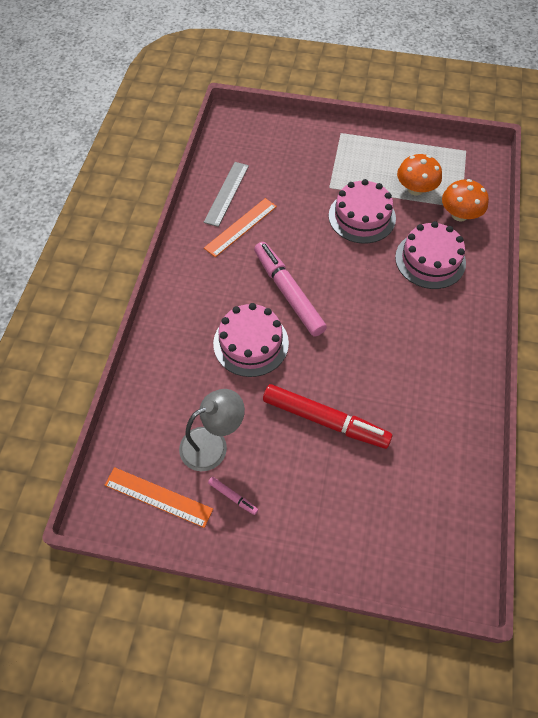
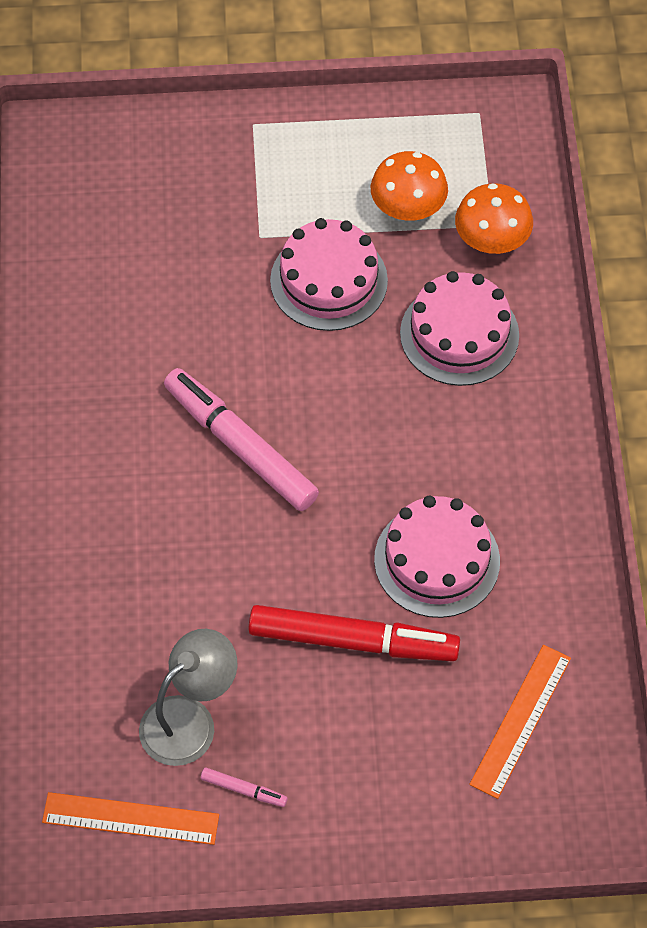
camera: 15 degrees left, 0 degrees up
grey ruler [204,162,249,227] -> none
orange ruler [204,198,277,257] -> orange ruler moved to [469,645,571,799]
pink cake [213,303,289,377] -> pink cake moved to [374,496,500,618]

